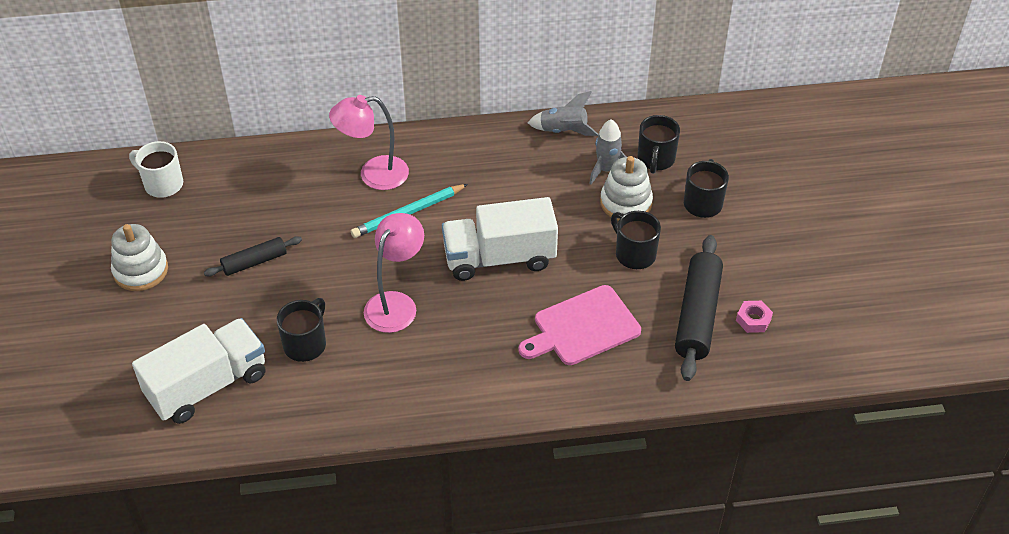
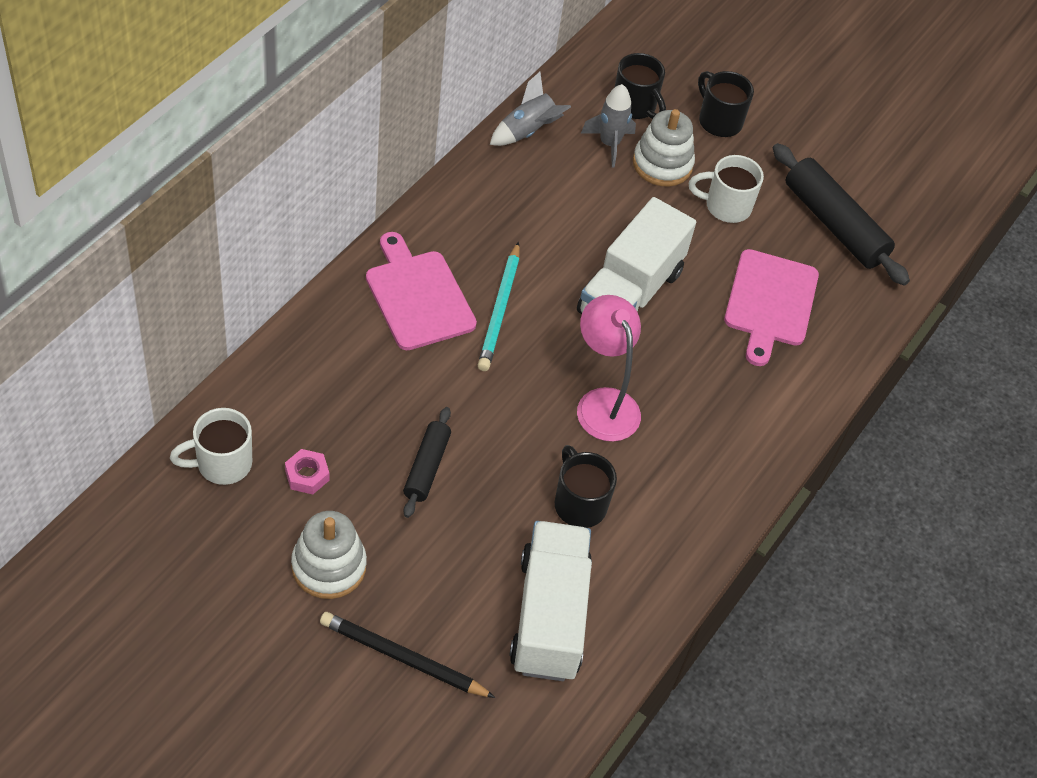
camera: 55 degrees left, 5 degrees up
pink lamp [329,95,409,190] -> pink cutting board [366,232,477,350]
black mug [611,211,661,269] -> white mug [689,155,764,223]
pink nut [736,301,773,333] -> pink nut moved to [285,449,329,494]
none -> black pencil [320,612,496,698]

